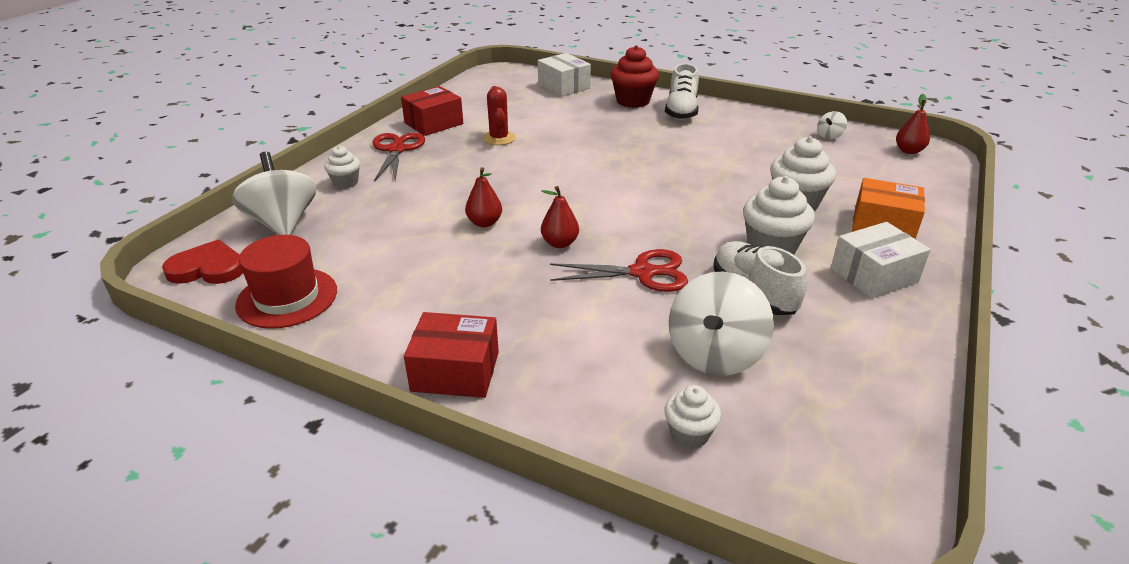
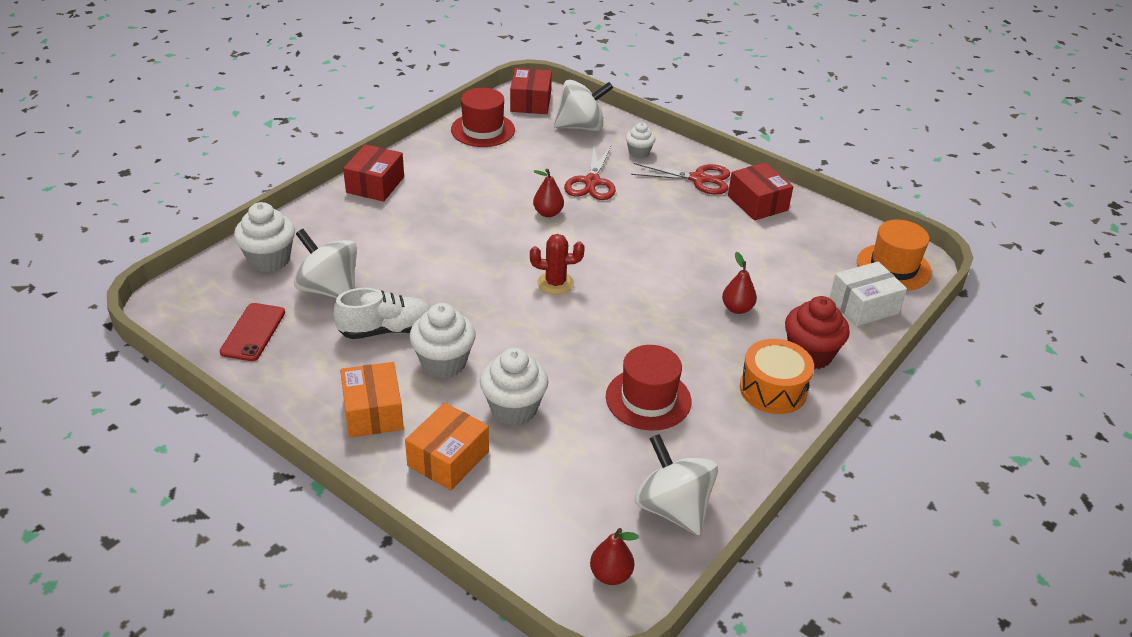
camera: 100 degrees right, 5 degrees up
red heart [162,240,243,284] -> red box [510,68,552,114]
red cactus [483,86,515,145] -> red cactus moved to [530,234,585,295]
red pear [541,186,579,248] -> red pear moved to [722,252,757,314]
red scissors [550,249,688,292] -> red scissors moved to [564,146,616,200]
white cupcake [664,385,721,449] -> white cupcake [234,202,295,272], size x1.70
white shoe [665,63,699,120] -> orange drum [740,339,814,414]
white spinning top [817,111,847,139] -> white spinning top [635,434,718,536], size x2.21
white box [831,222,931,298] -> orange box [340,362,404,438]
none -> red phone [220,303,285,361]
none -> red hat [606,345,691,431]
none -> orange hat [857,220,932,291]

